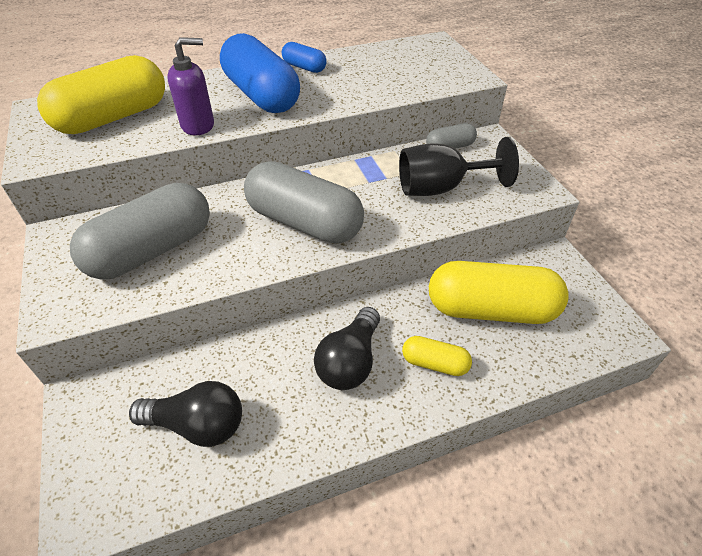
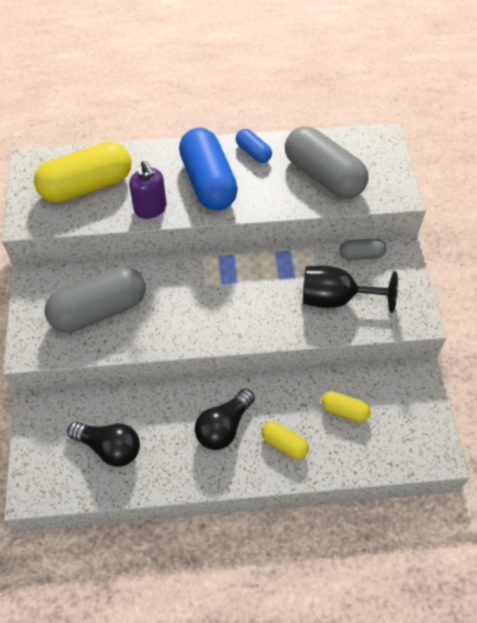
camera: 15 degrees right, 10 degrees up
purple soap dispenser [167,37,214,135] -> purple soap dispenser turned 60 degrees clockwise [129,161,167,219]
grey capsule [244,161,364,244] -> grey capsule moved to [285,126,368,199]
yellow capsule [429,261,569,324] -> yellow capsule [321,391,371,422], size x0.48

